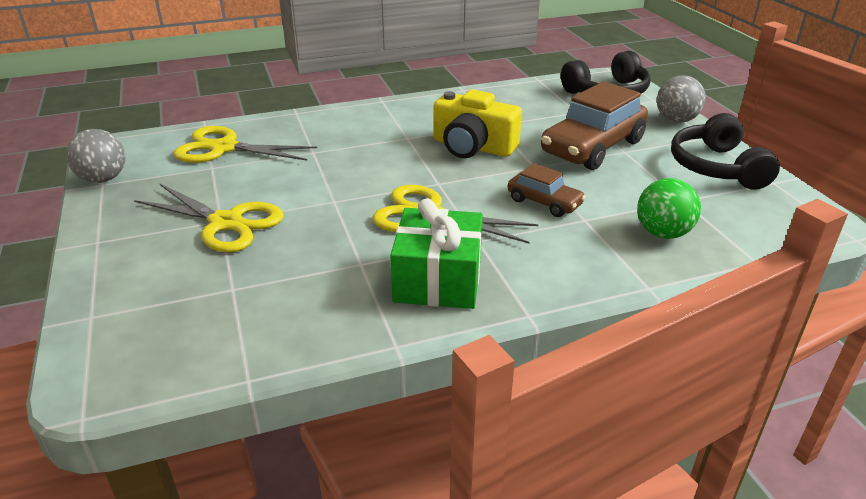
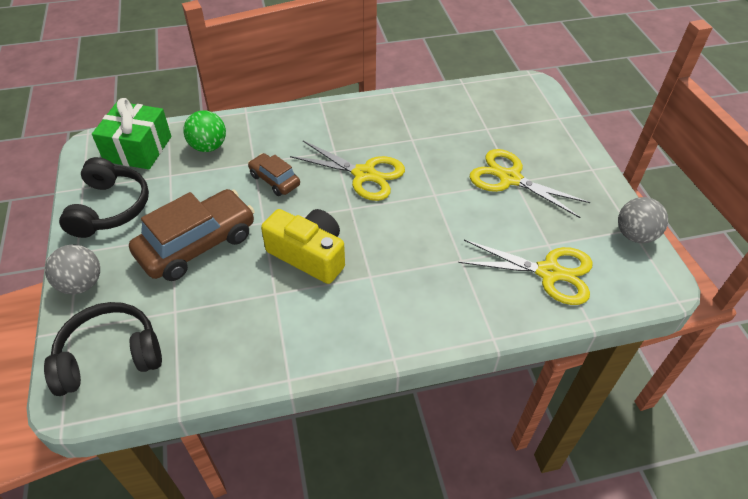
camera: 175 degrees left, 15 degrees up
green gift [390,198,483,309] -> green gift moved to [92,98,171,169]

